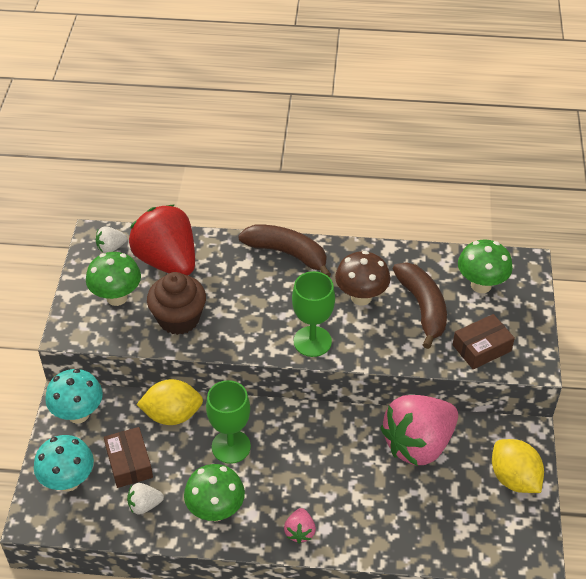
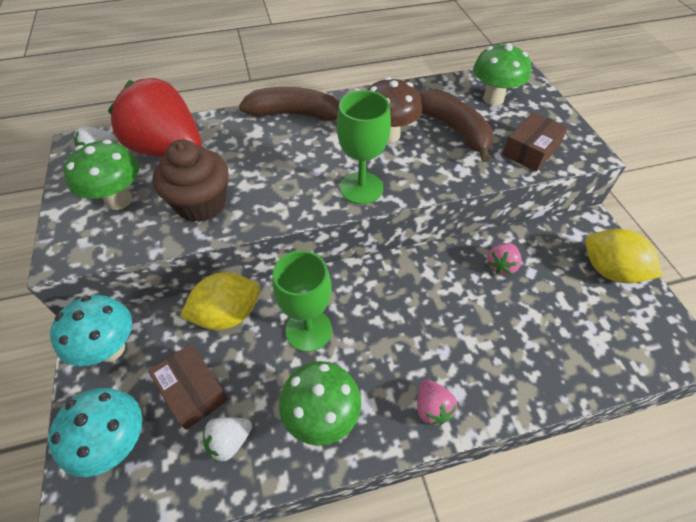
camera: 20 degrees left, 5 degrees up
pink strawberry [380,395,458,466] -> pink strawberry [487,243,522,275], size x0.42

